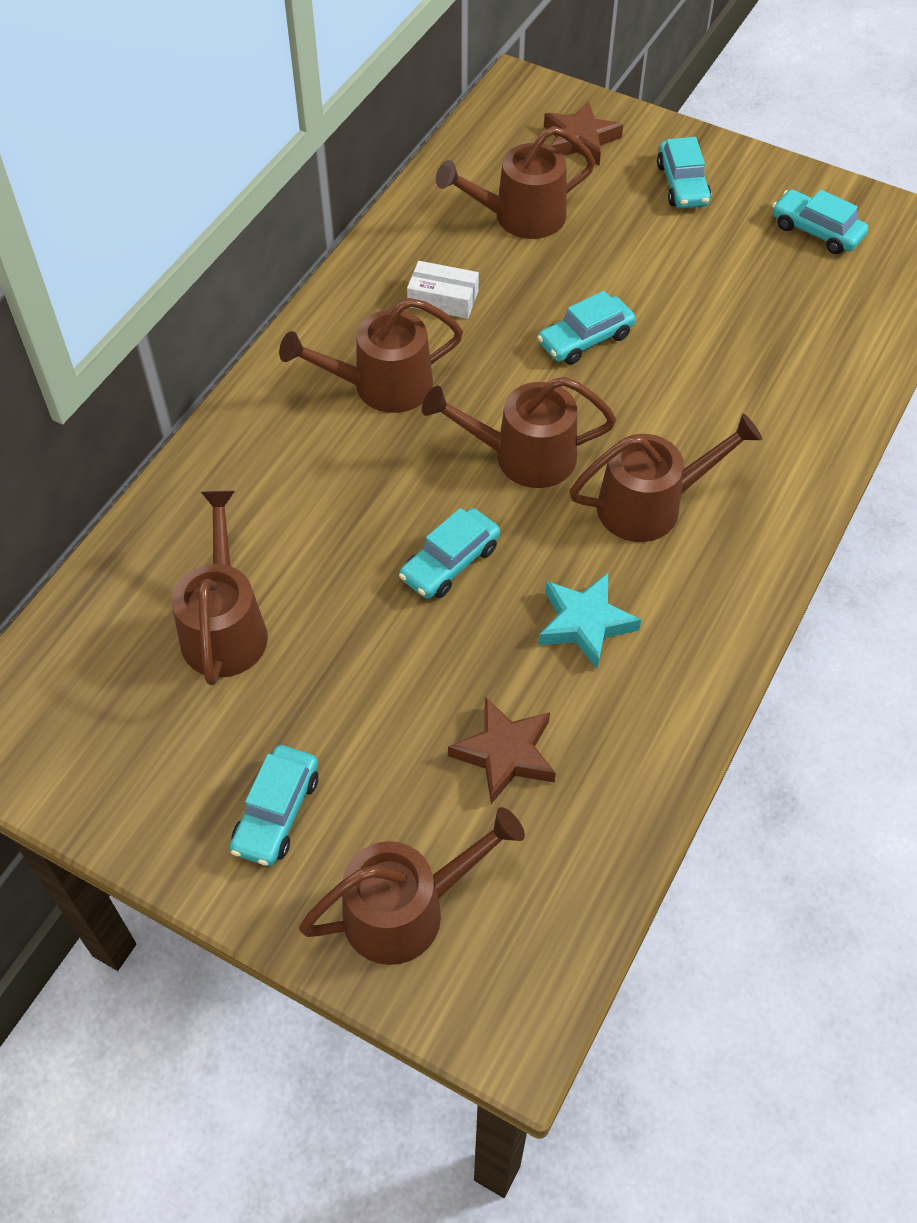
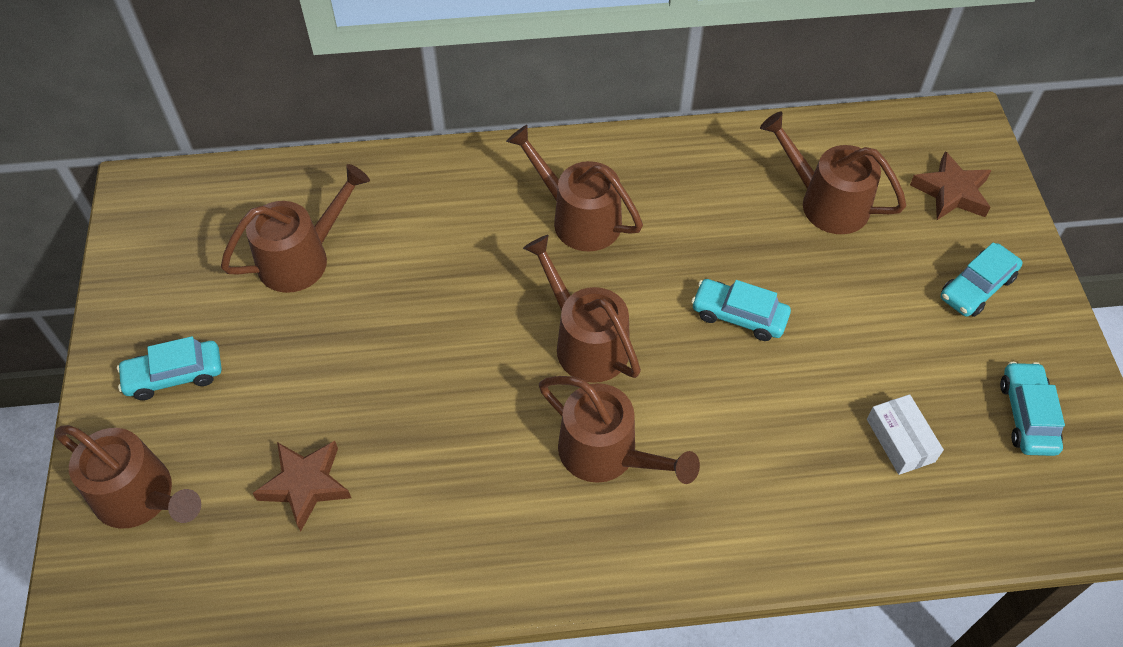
camera: 55 degrees right, 0 degrees up
turquoise car [399,508,500,599] -> none
white box [407,261,479,319] -> white box moved to [867,394,944,475]
turquoise star [538,573,641,669] -> none

